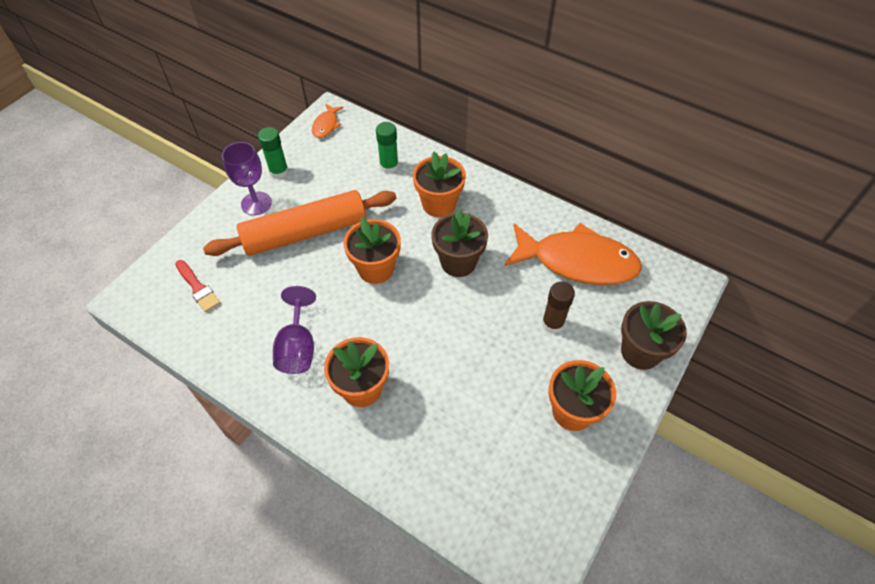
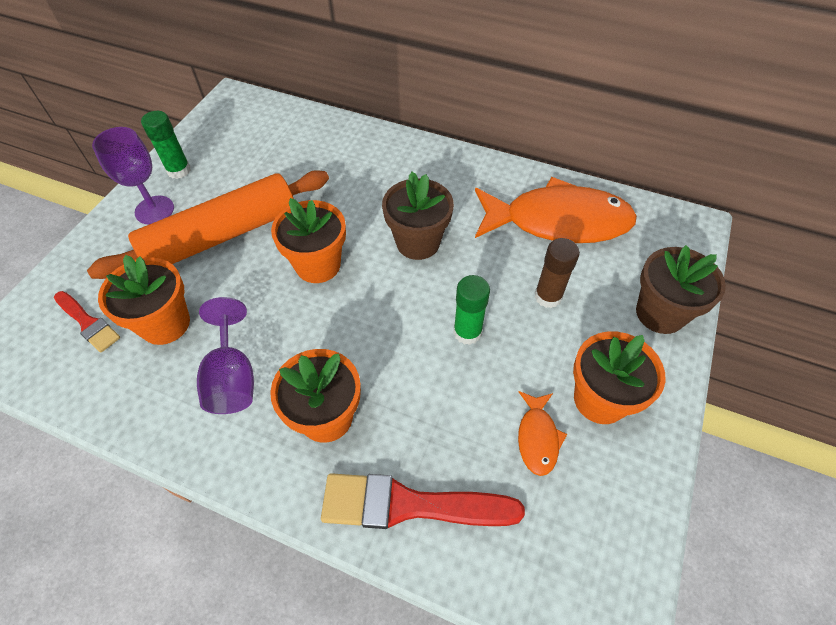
camera: 10 degrees left, 0 degrees up
orange fish [312,104,344,138] -> orange fish moved to [518,391,567,476]
green glue stick [376,122,399,174] -> green glue stick moved to [453,275,490,345]
orange flower pot [413,152,466,217] -> orange flower pot moved to [98,255,190,345]
none -> red brush [321,473,525,529]

